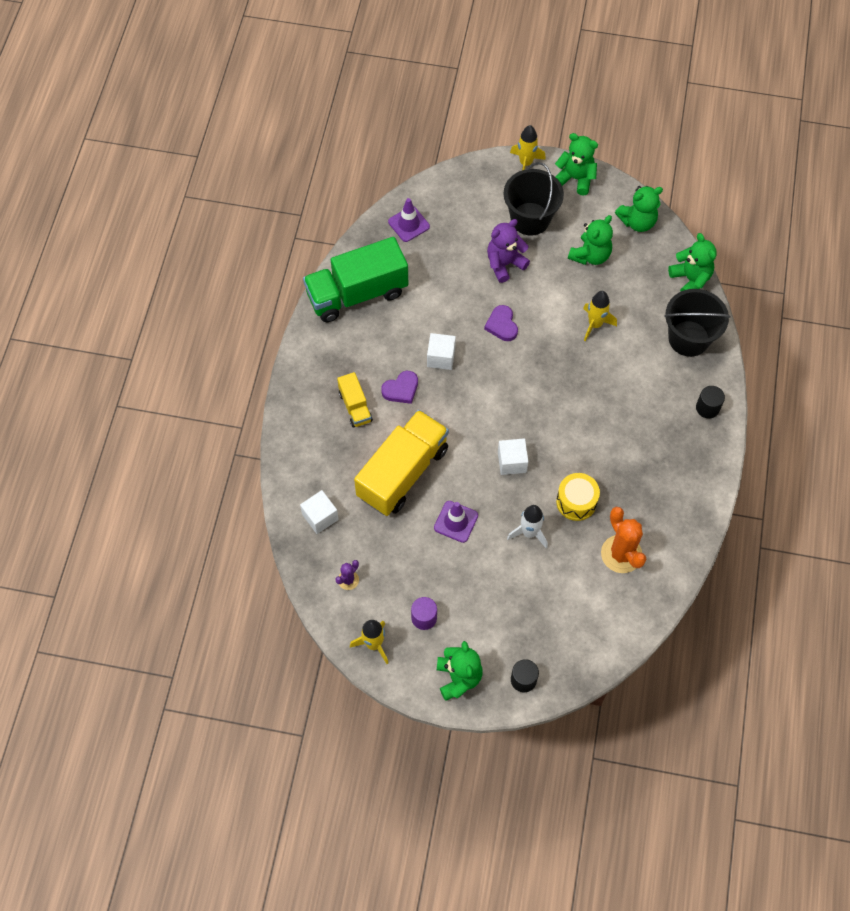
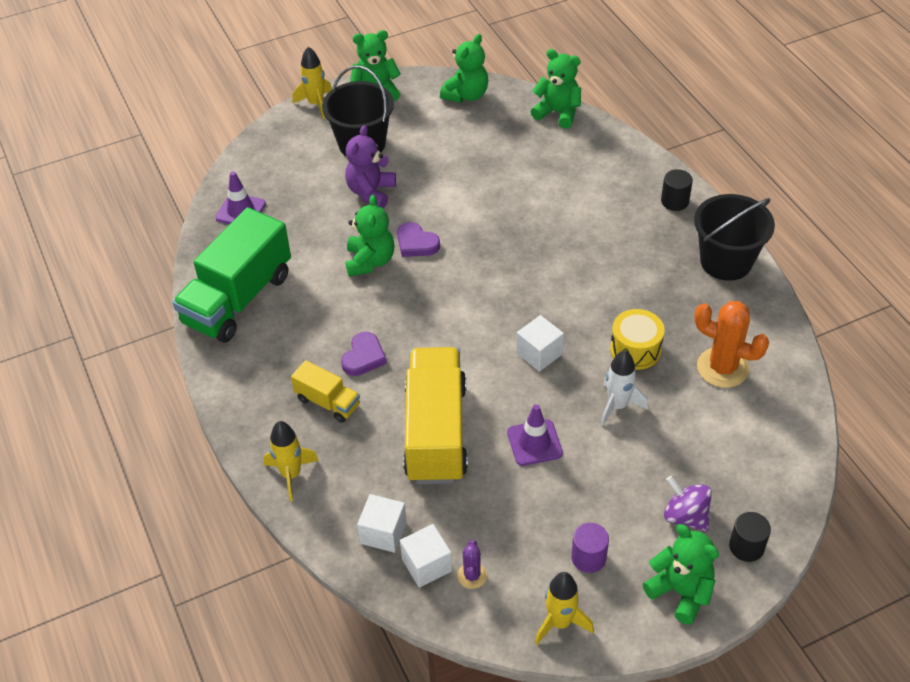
camera: 35 degrees left, 15 degrees down
white cube [427,333,456,370] -> white cube moved to [400,524,452,588]
green teddy bear [568,215,613,265] -> green teddy bear moved to [346,195,394,277]
yellow rocket [583,291,617,342] -> yellow rocket moved to [264,421,319,501]
black bucket [664,289,730,357] -> black bucket moved to [694,194,775,281]
none -> purple spinning top [664,476,712,531]

